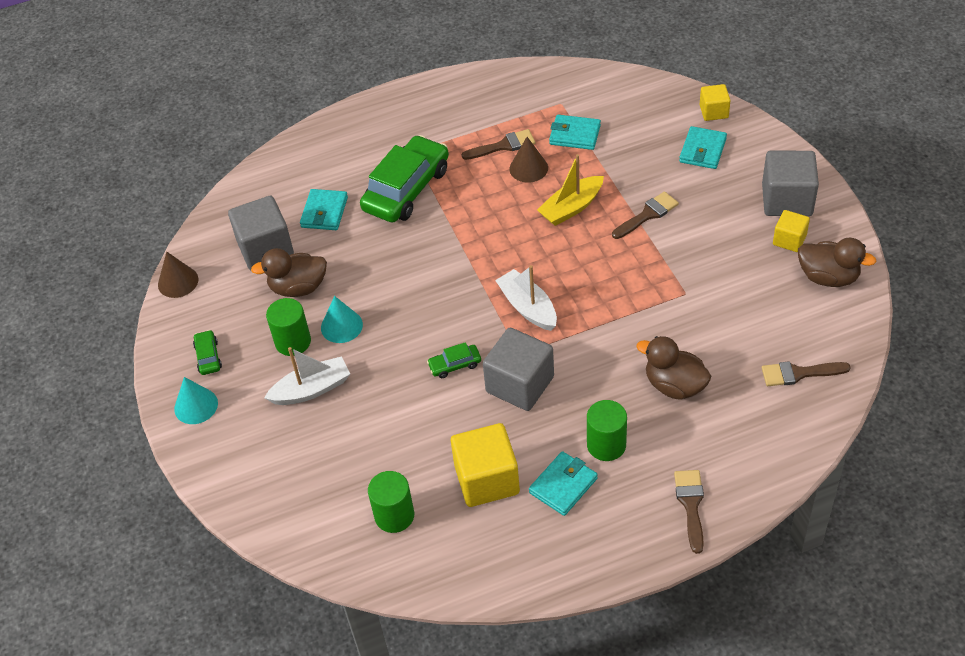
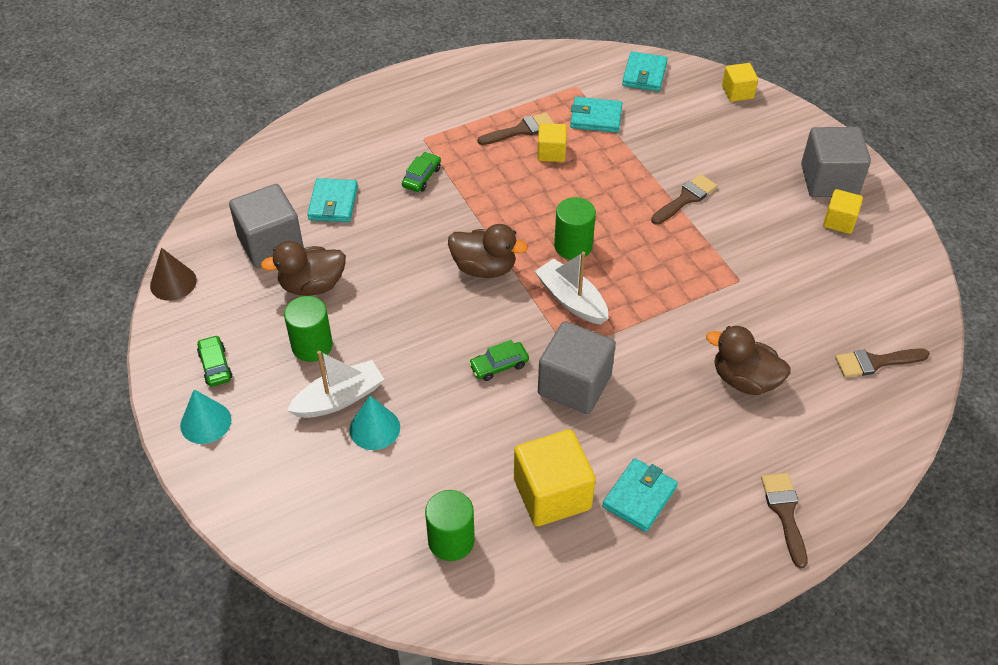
camera: 10 degrees left, 0 degrees up
turquoise cone [321,296,363,343] -> turquoise cone moved to [349,396,400,450]
green car [360,135,449,223] -> green car [402,152,441,192], size x0.43
brown cone [509,137,548,182] -> yellow cube [537,123,567,162]
yellow boat [537,154,604,226] -> none
green cylinder [587,400,627,461] -> green cylinder moved to [554,197,596,260]
turquoise wallet [679,126,727,169] -> turquoise wallet moved to [622,51,668,92]
brown duck [798,238,876,287] -> brown duck moved to [448,224,528,278]

